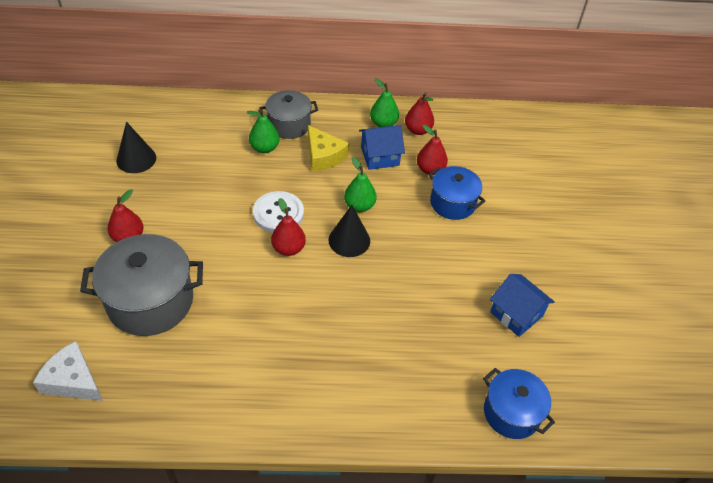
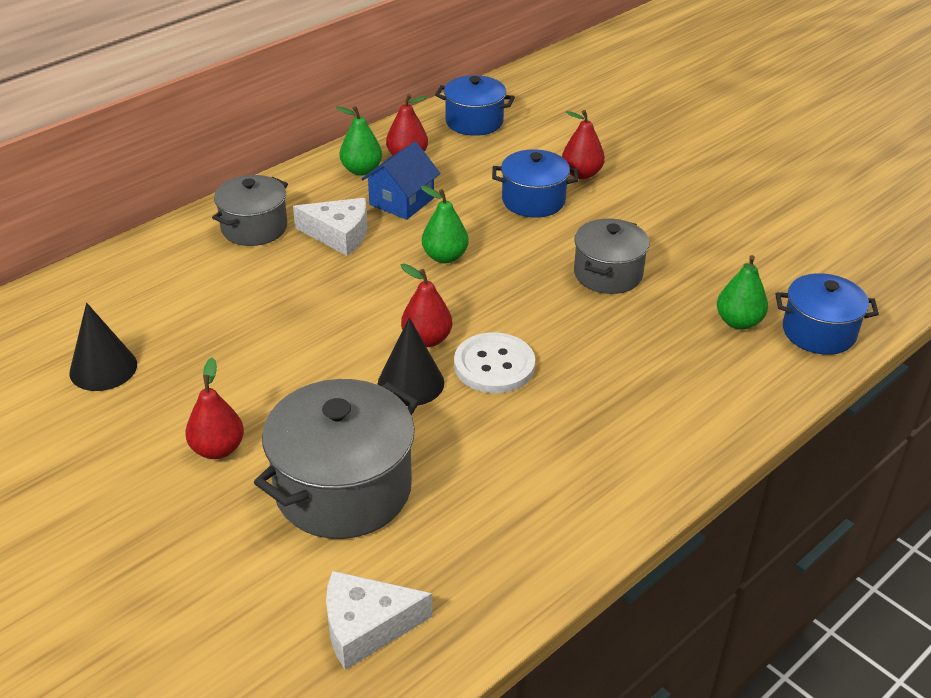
camera: 40 degrees left, 10 degrees down
green pear [247,109,280,153] -> green pear moved to [717,255,768,330]
white button [253,191,304,233] -> white button moved to [454,332,535,393]
yellow cheese [308,125,349,172] -> white cheese [293,198,367,256]
black cone [328,205,370,257] -> black cone moved to [378,317,444,406]
red pear [417,125,448,175] -> red pear moved to [562,110,605,179]
blue house [490,274,555,337] -> none
none -> blue pot [435,75,515,136]
none -> grey pot [574,218,650,294]

